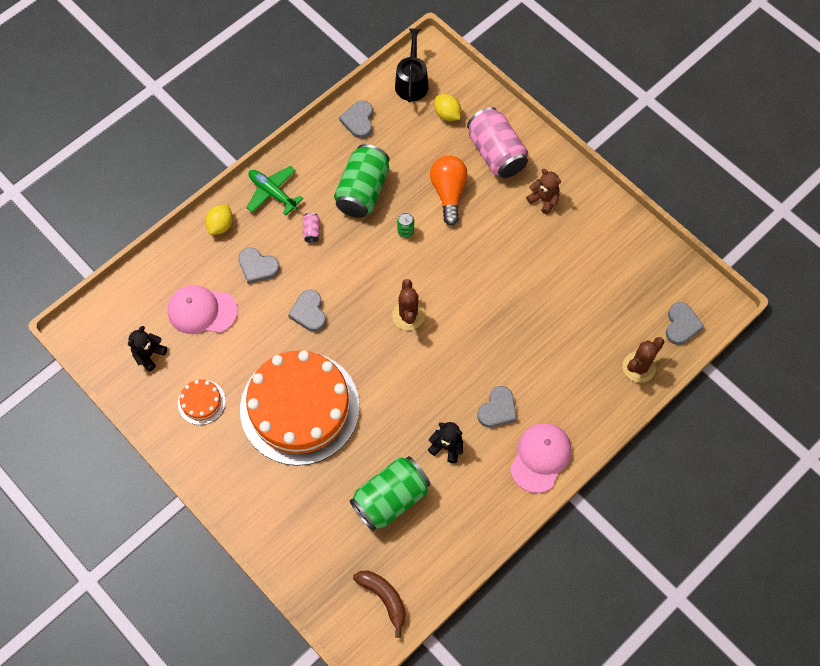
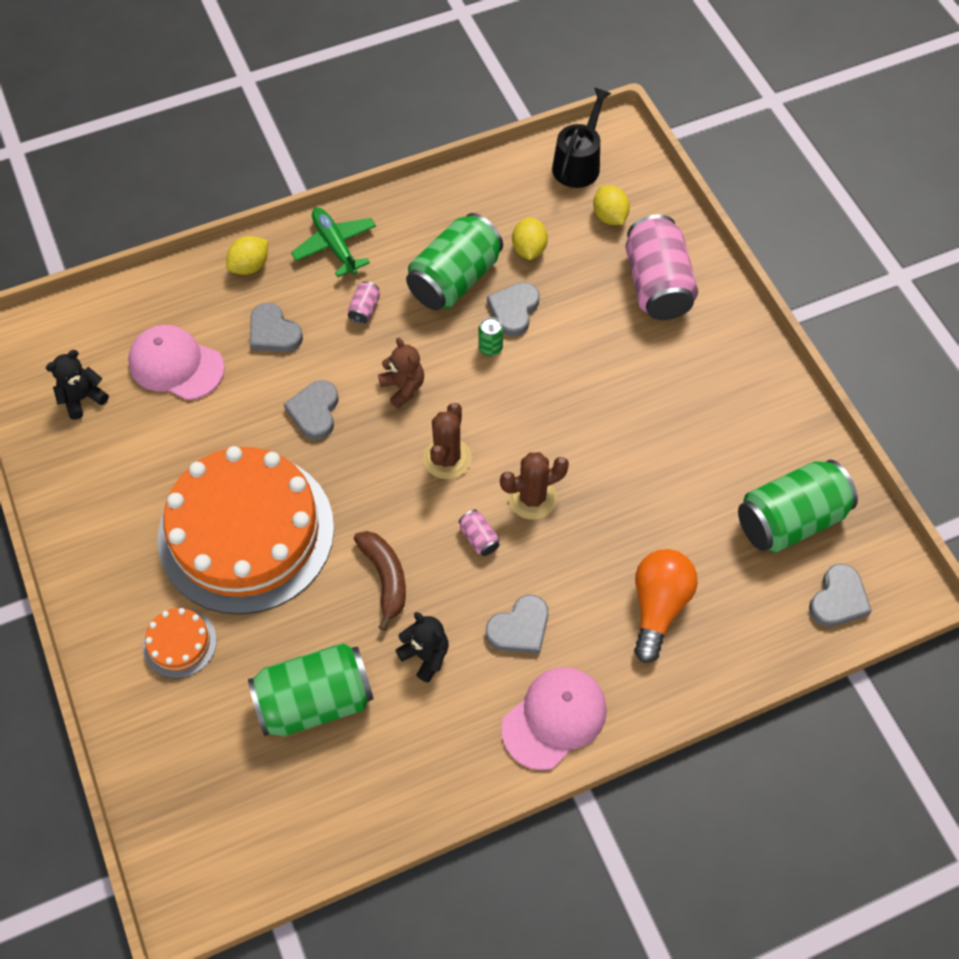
camera: 20 degrees right, 5 degrees down
orange cake [178,380,226,425] -> orange cake moved to [143,608,217,678]
grey heart [339,100,373,139] -> grey heart moved to [487,283,540,337]
brown banana [353,570,406,638] -> brown banana moved to [354,531,406,631]
orange light bulb [430,155,468,226] -> orange light bulb moved to [634,549,698,663]
brown teddy bear [526,169,561,214] -> brown teddy bear moved to [378,338,424,409]
brown cactus [623,337,665,383] -> brown cactus moved to [500,452,569,520]
none -> pink can [459,510,500,556]
none -> yellow lemon [512,217,548,260]
none -> green can [738,460,858,553]

